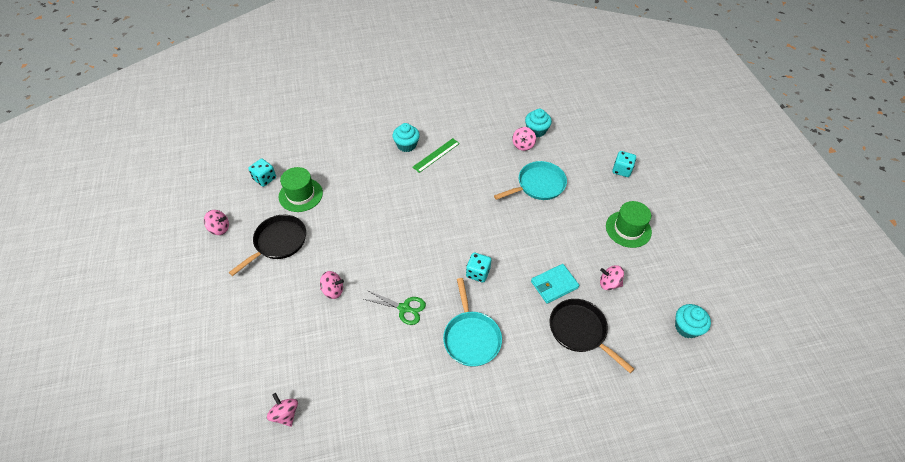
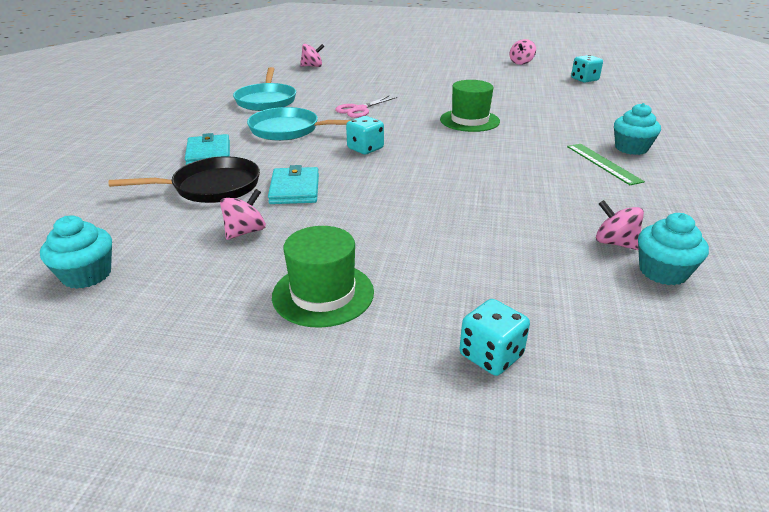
camera: 115 degrees right, 20 degrees down
black pan [229,215,306,276] -> none
green hat [279,167,323,212] -> green hat moved to [440,80,500,132]
pink spinning top [320,271,344,299] -> none
green scissors [364,290,426,325] -> pink scissors [335,96,397,118]
turquoise pan [494,161,567,200] -> turquoise pan moved to [233,67,296,111]
none -> turquoise wallet [185,133,230,165]

